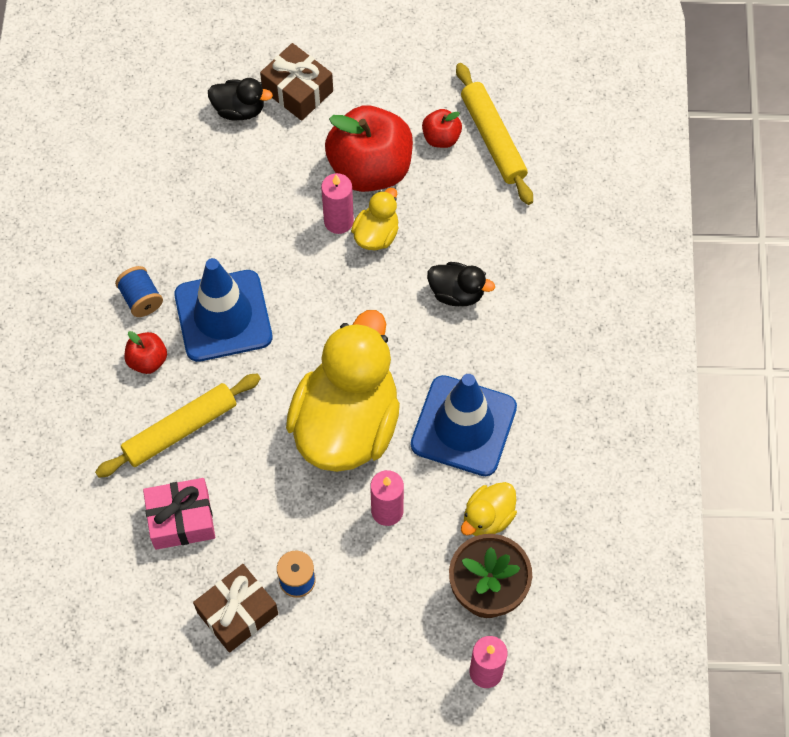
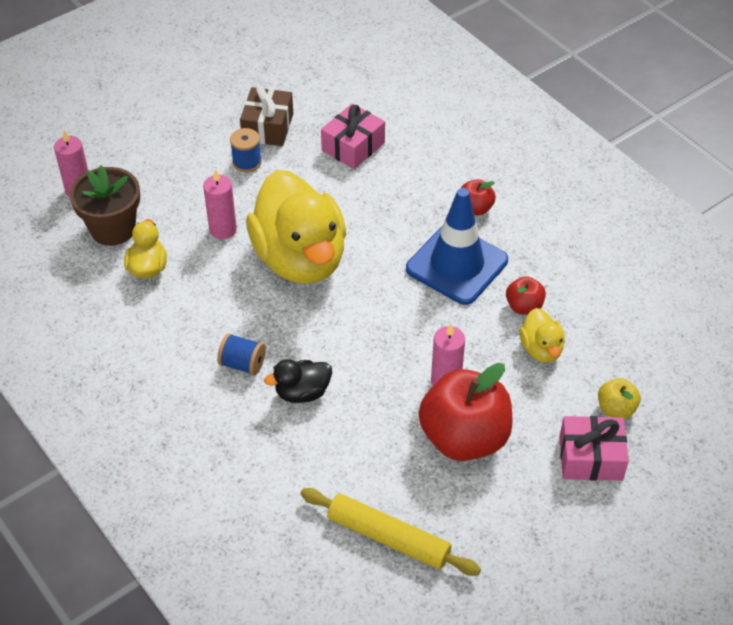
camera: 140 degrees right, 15 degrees down
yellow rolling pin [95,374,261,478] -> none
blue spool [115,266,163,317] -> blue spool moved to [217,333,266,375]
black duck [208,78,273,121] -> yellow apple [598,378,641,419]
brown gift [260,43,333,121] -> pink gift [559,416,629,481]
yellow duck [351,188,399,250] -> yellow duck moved to [519,308,565,363]
blue traffic cone [411,374,517,476] -> none
red apple [422,109,462,148] -> red apple moved to [506,276,546,315]

